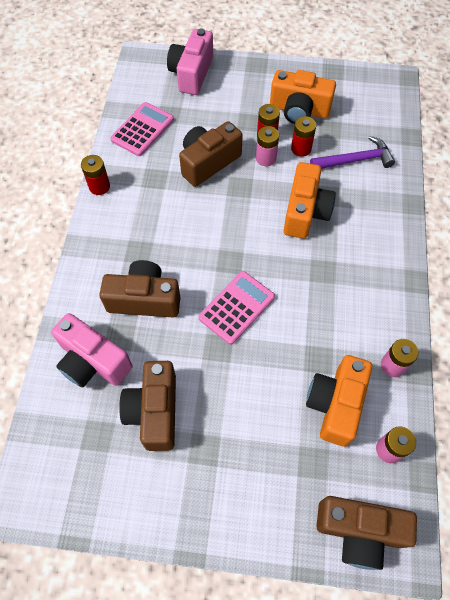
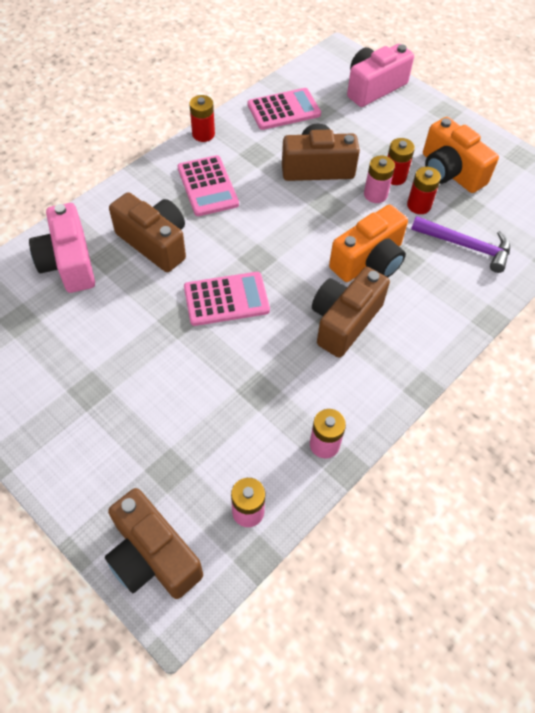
camera: 35 degrees right, 5 degrees down
brown camera [119,361,176,451] -> brown camera moved to [312,267,390,358]
orange camera [306,355,372,447] -> none
none -> pink calculator [177,155,239,216]

